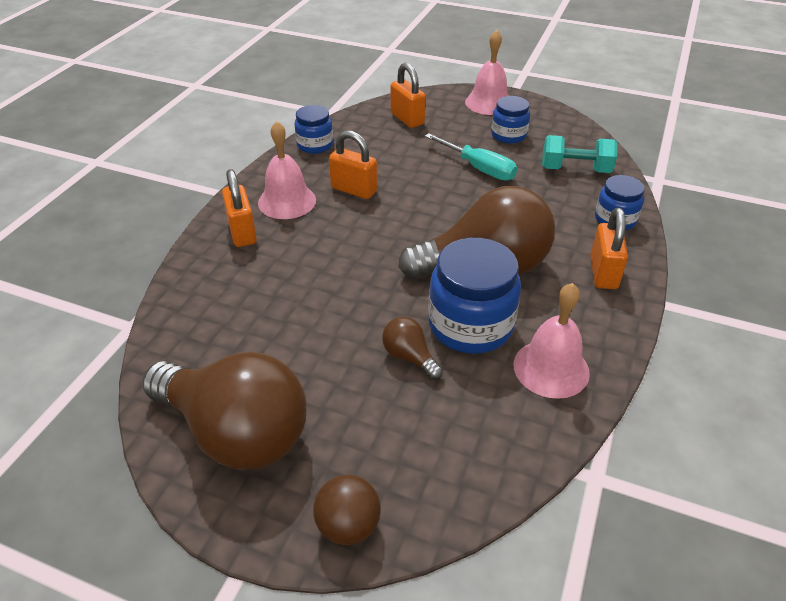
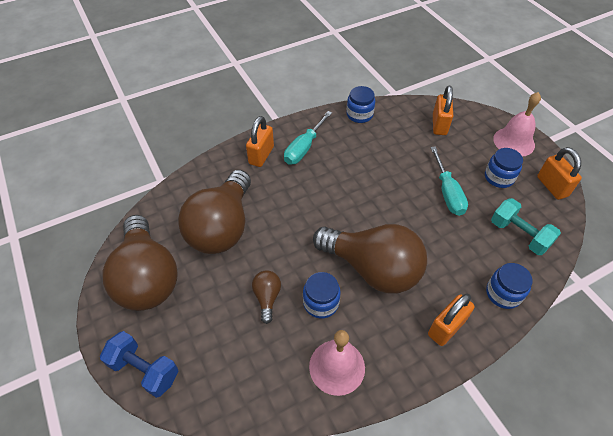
camera: 40 degrees right, 10 degrees up
pink bell [258,121,316,219] -> turquoise screwdriver [284,111,332,165]
brown ball [313,475,381,545] -> blue dumbbell [100,331,178,398]
orange padlock [329,130,377,199] -> orange padlock moved to [537,147,582,200]
blue jar [428,237,521,354] -> blue jar [303,272,341,319], size x0.58
none -> brown light bulb [178,170,251,254]

